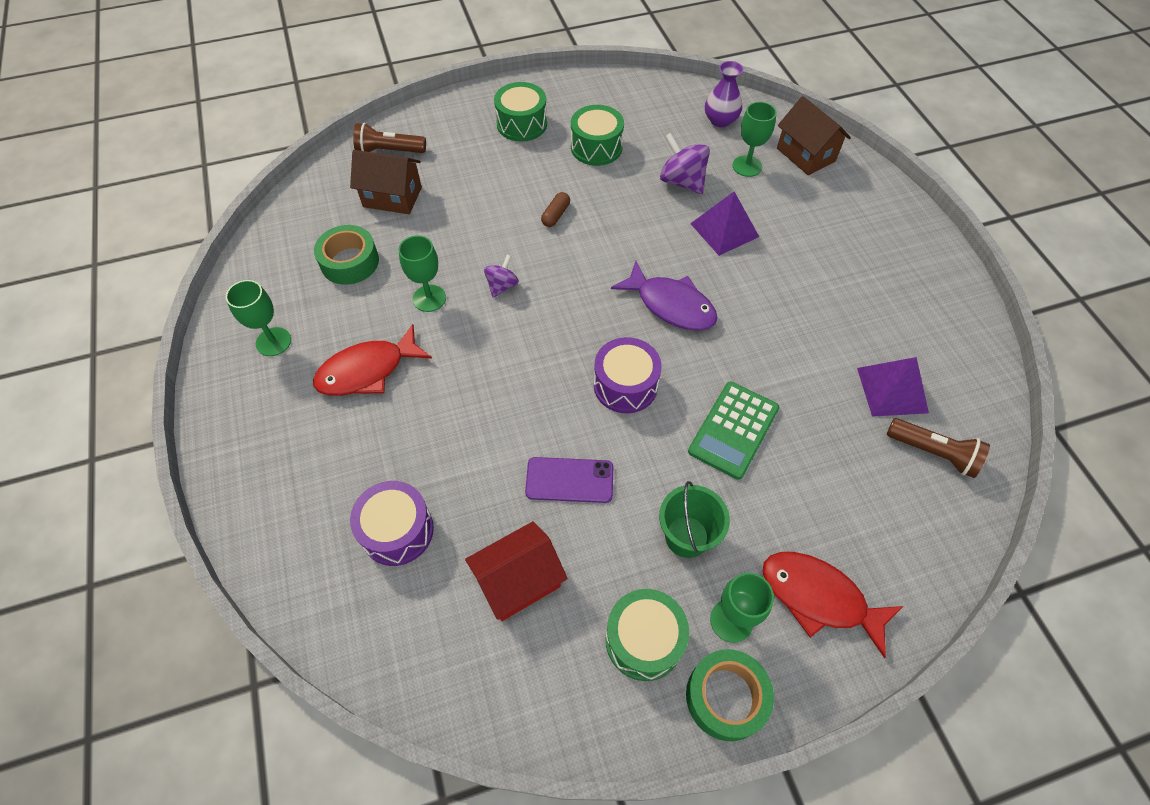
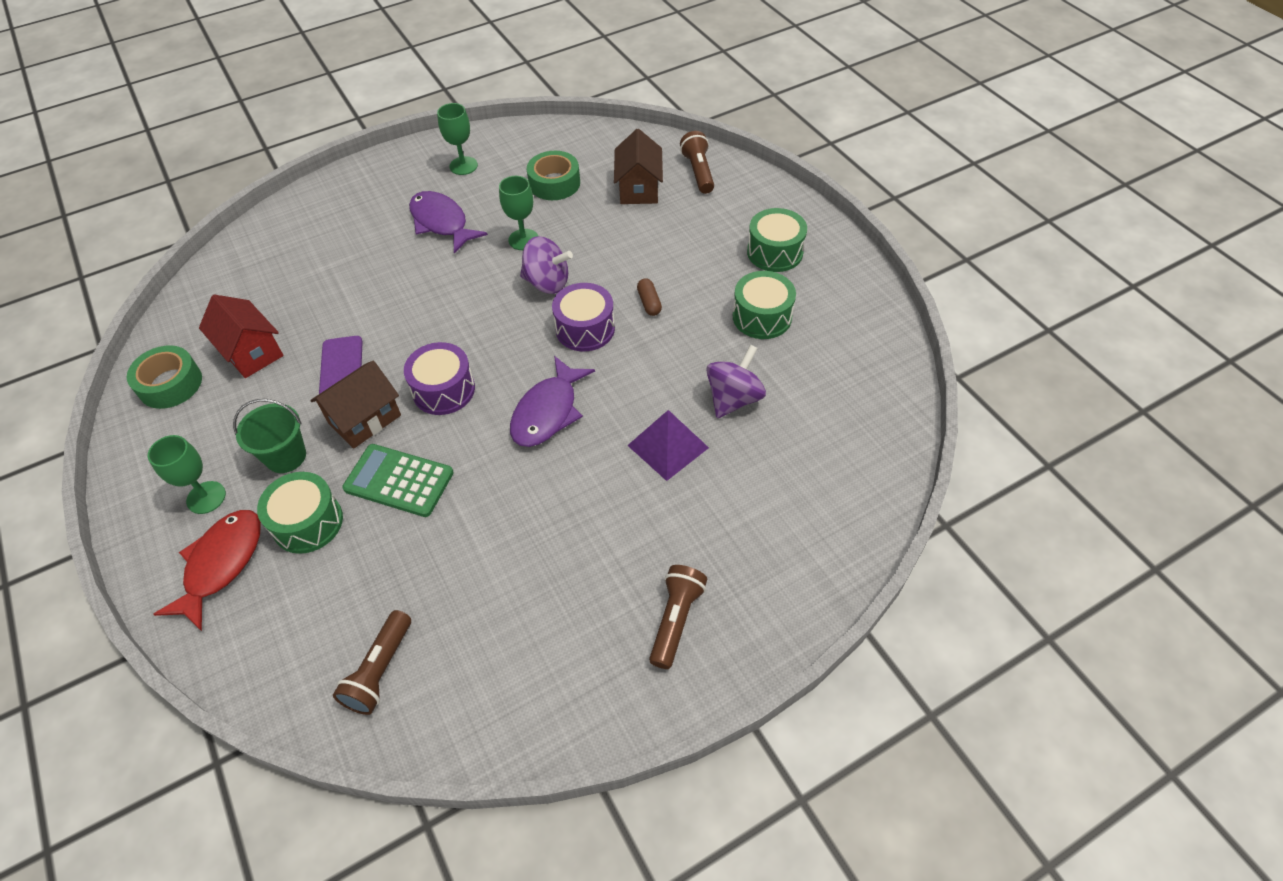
camera: 80 degrees right, 5 degrees down
red fish [313,324,432,396] -> purple fish [409,191,488,254]
purple drum [350,481,434,566] -> purple drum moved to [552,283,615,351]
purple spinning top [484,255,519,298] -> purple spinning top [520,236,573,294], size x1.64
brown capsule [541,192,570,227] -> brown capsule turned 60 degrees clockwise [637,278,662,316]
green drum [605,589,689,681] -> green drum moved to [257,472,343,554]
green tape [686,649,774,741] -> green tape moved to [127,345,202,409]
purple vase [705,61,744,127] -> none
green goblet [733,102,777,177] -> none
brown house [777,96,851,175] -> brown house moved to [310,361,401,449]
purple pyramid [857,357,929,417] -> none
none -> brown flashlight [649,565,707,669]

